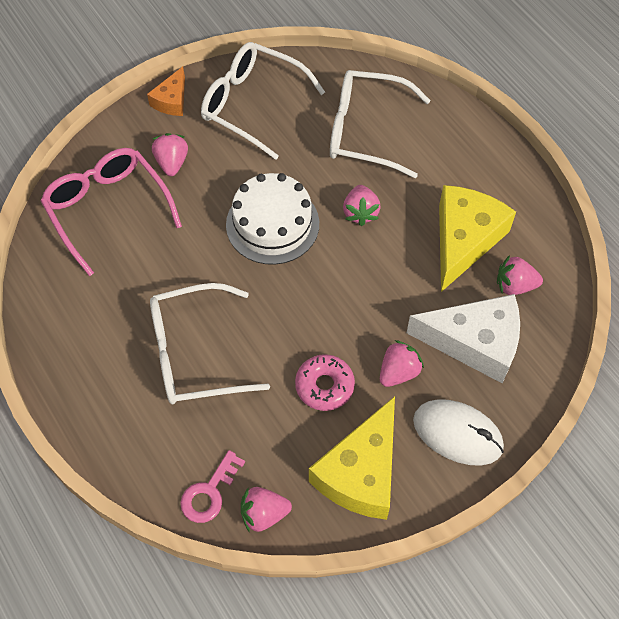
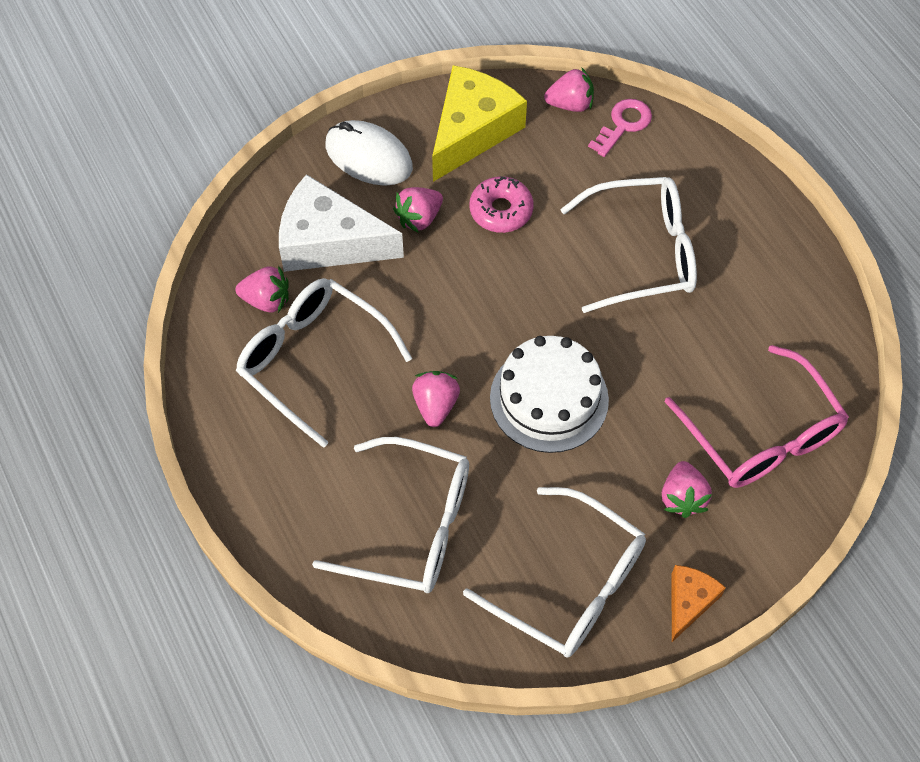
camera: 175 degrees left, 0 degrees up
yellow cheese [439,185,516,292] -> white glasses [236,278,412,448]

